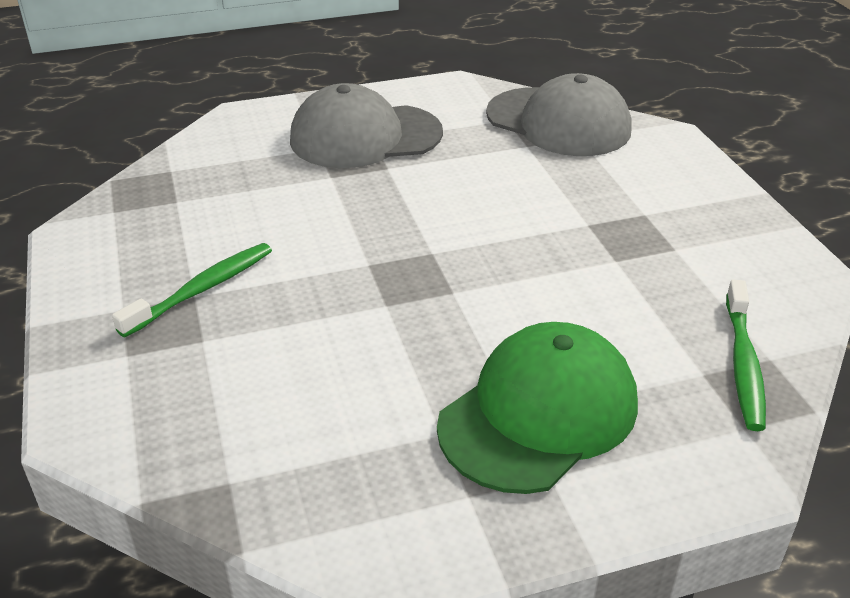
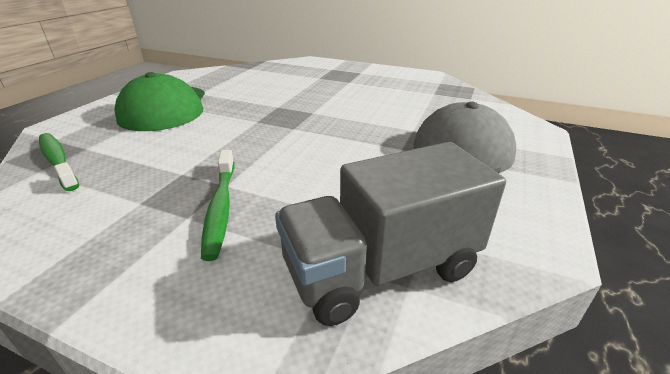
camera: 130 degrees right, 5 degrees down
green toothbrush [112,243,272,338] -> green toothbrush moved to [201,150,235,261]
grey cap [486,73,631,156] -> grey truck [275,142,506,326]

